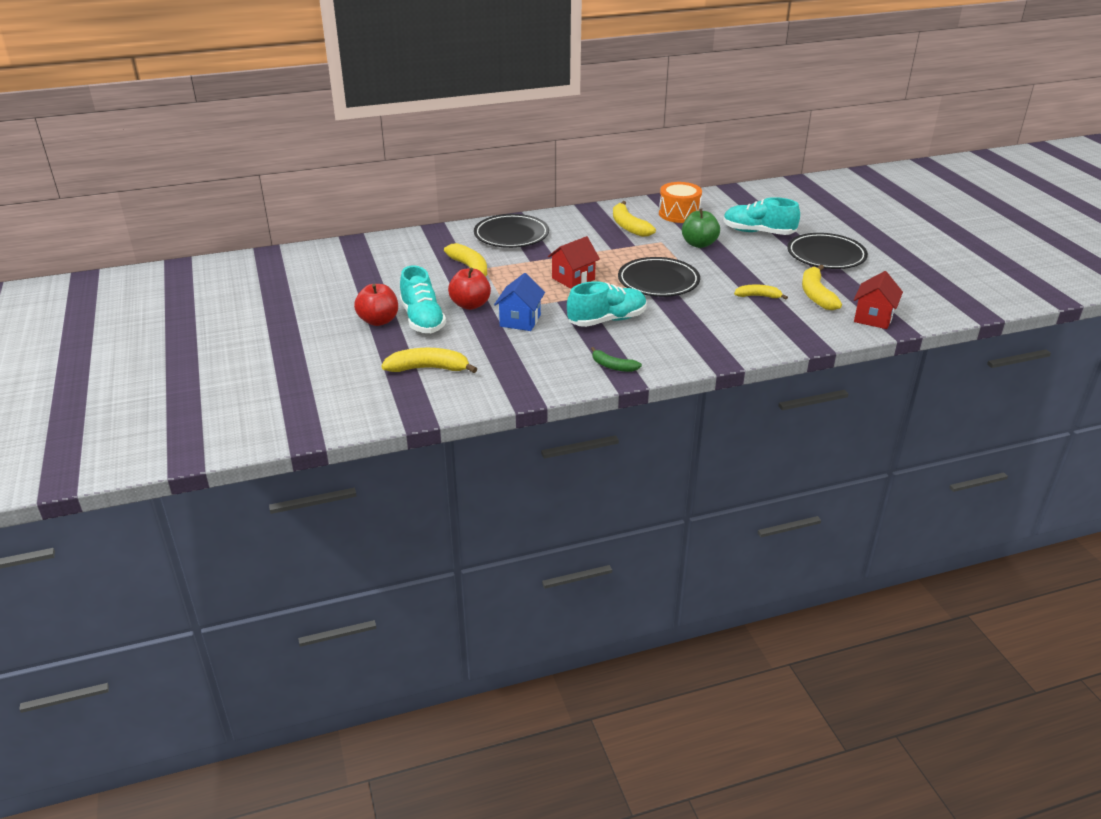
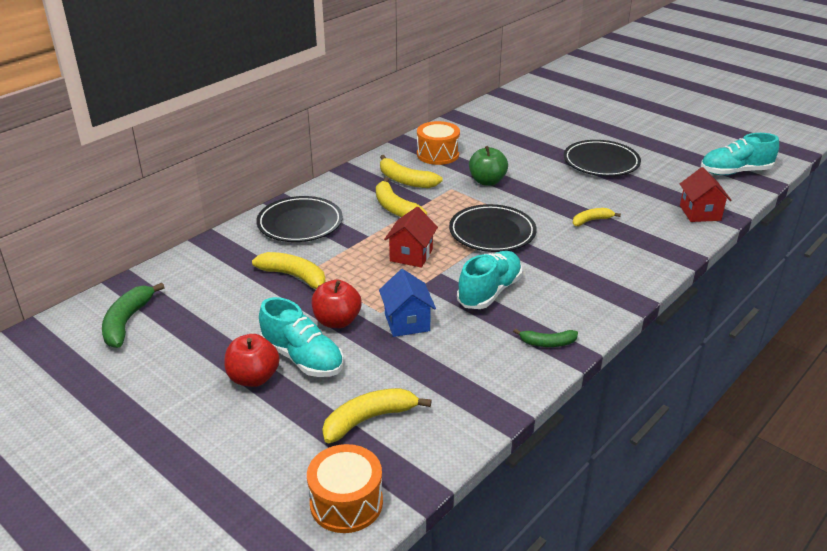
camera: 30 degrees left, 0 degrees up
turquoise shoe [723,197,800,235] -> turquoise shoe moved to [701,133,779,175]
yellow banana [802,265,842,310] -> yellow banana moved to [376,177,427,217]
none -> green banana [102,283,165,348]
none -> orange drum [307,444,383,533]

